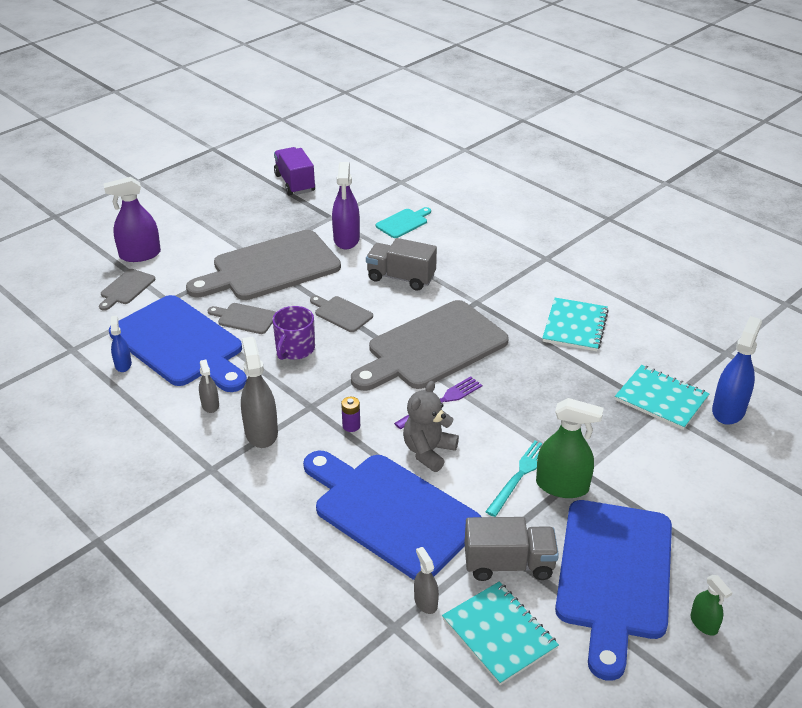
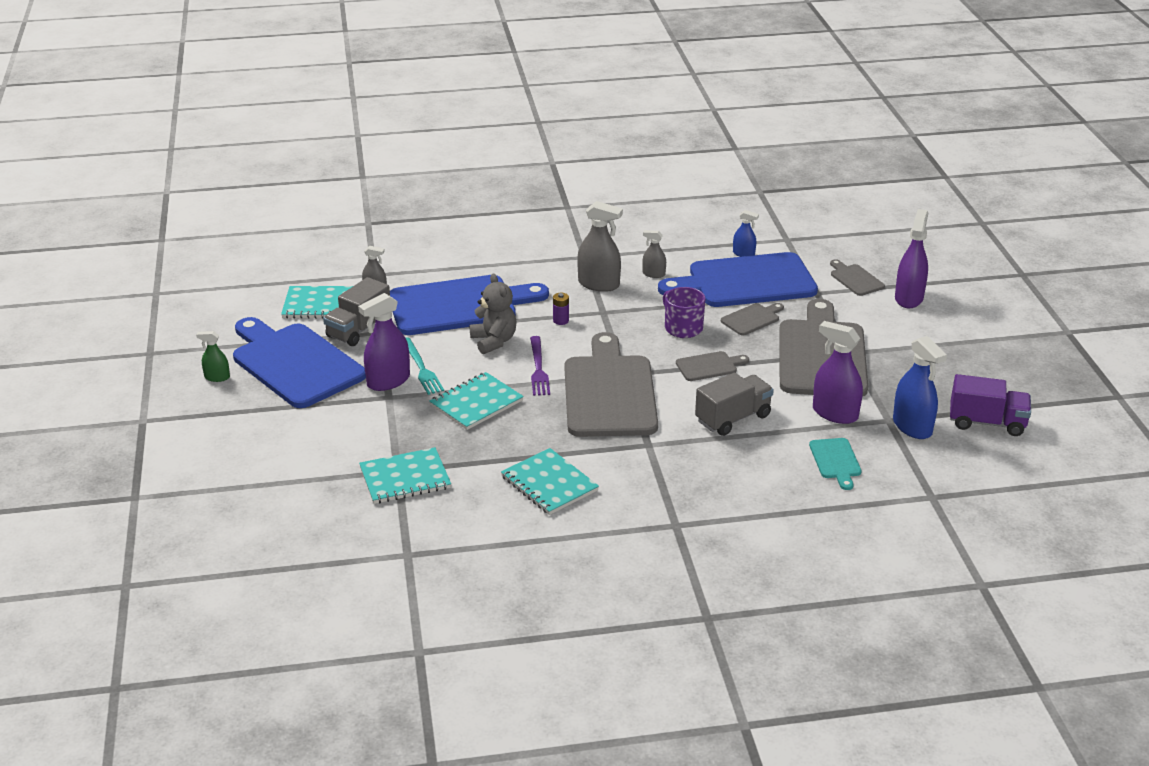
camera: 125 degrees right, 5 degrees down
green spray bottle [536,398,604,498] -> purple spray bottle [358,293,410,391]
blue spray bottle [712,316,762,425] -> blue spray bottle moved to [893,336,947,439]
none -> turquoise notebook [429,372,524,430]

